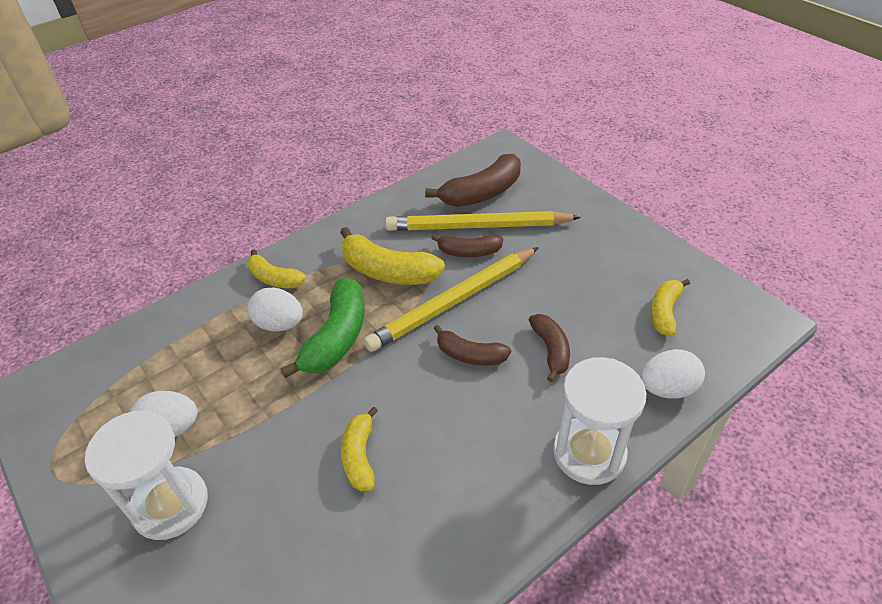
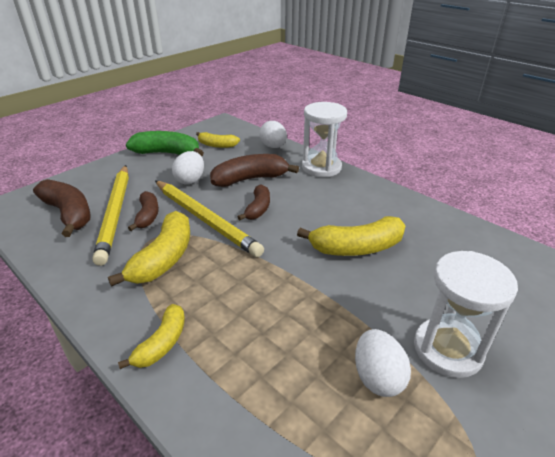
camera: 100 degrees left, 10 degrees down
white egg [248,288,303,331] -> white egg moved to [172,151,204,185]
green banana [281,278,364,378] -> green banana moved to [126,131,204,156]
yellow banana [341,406,378,491] -> yellow banana [297,216,406,256], size x1.63
brown banana [529,314,570,382] -> brown banana [210,154,299,187], size x1.63

